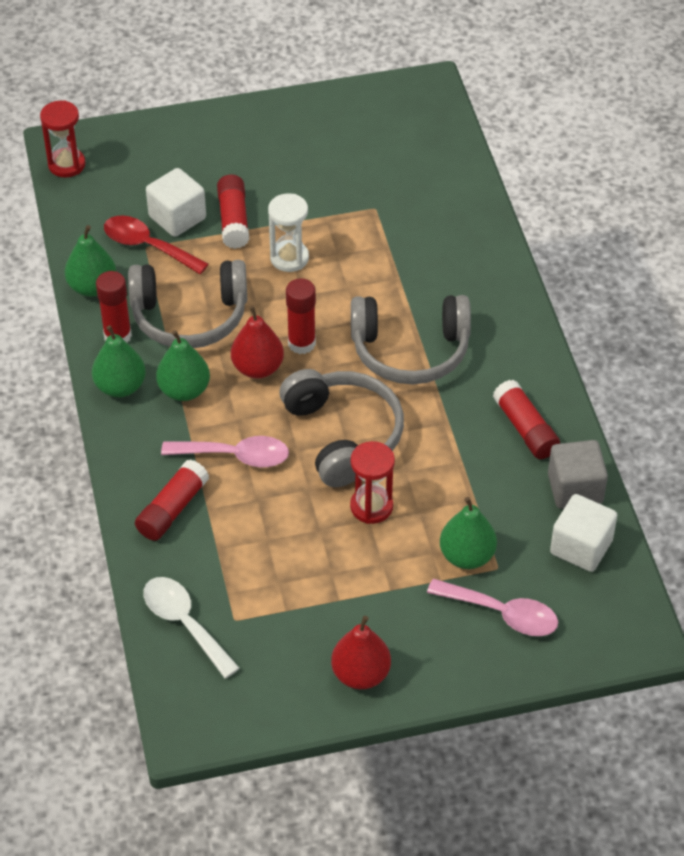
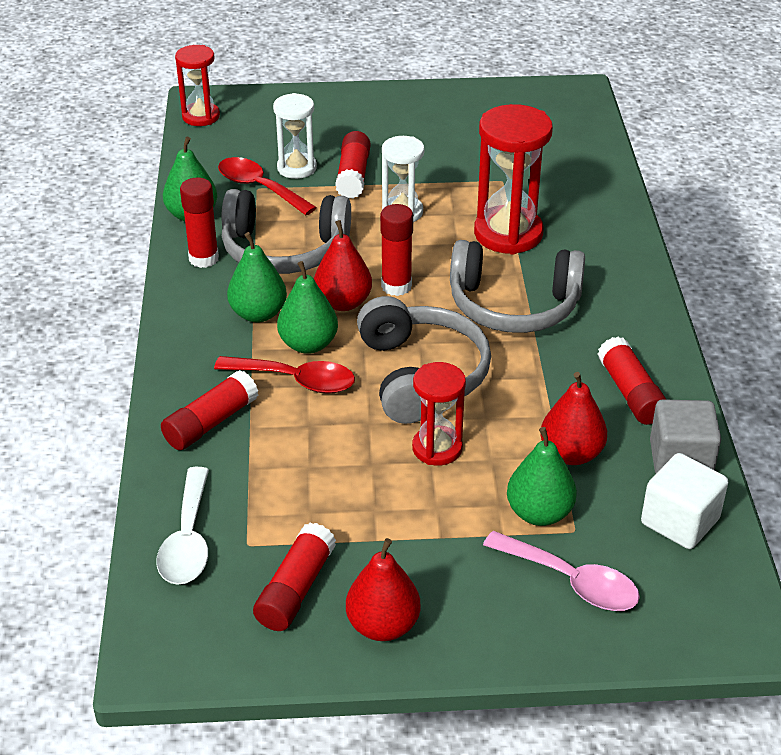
camera: 10 degrees right, 10 degrees down
green pear [92,325,146,397] -> green pear moved to [277,261,338,354]
white spoon [143,577,240,679] -> white spoon turned 150 degrees counterclockwise [156,467,209,585]
white cube [146,168,206,237] -> white hourglass [273,93,317,179]
pink spoon [161,436,289,467] -> red spoon [214,356,355,394]
none -> red glue stick [253,523,336,631]
none -> red hourglass [474,104,553,254]
none -> red pear [540,372,607,465]

